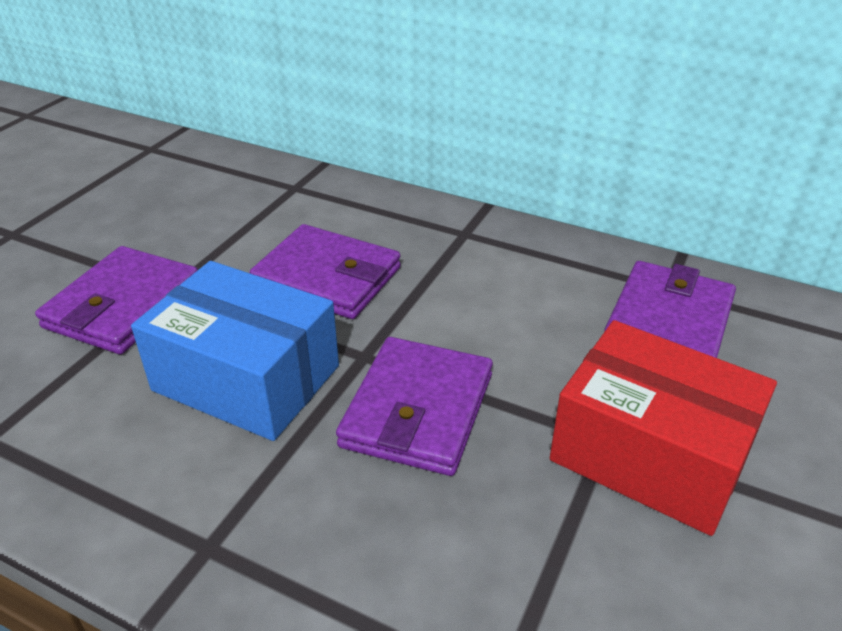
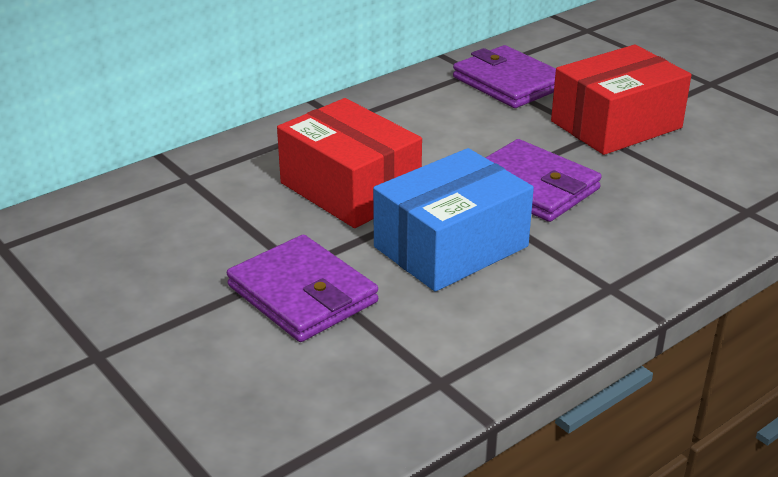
camera: 65 degrees left, 5 degrees down
purple wallet [250,224,401,319] -> red box [277,98,422,228]

